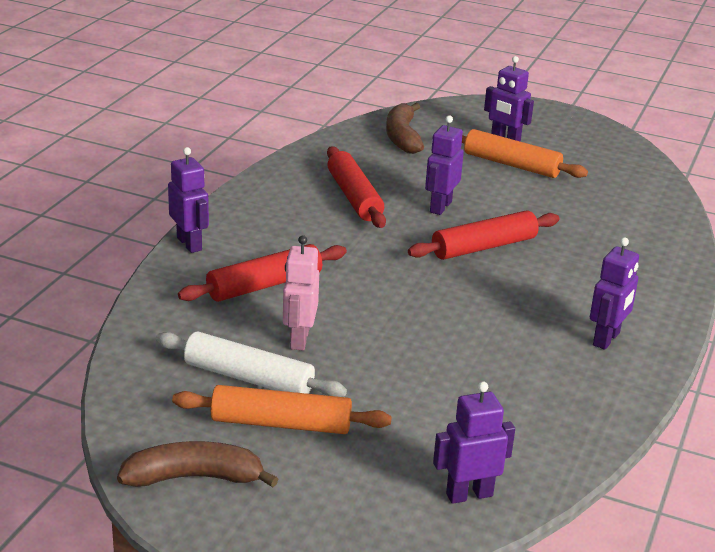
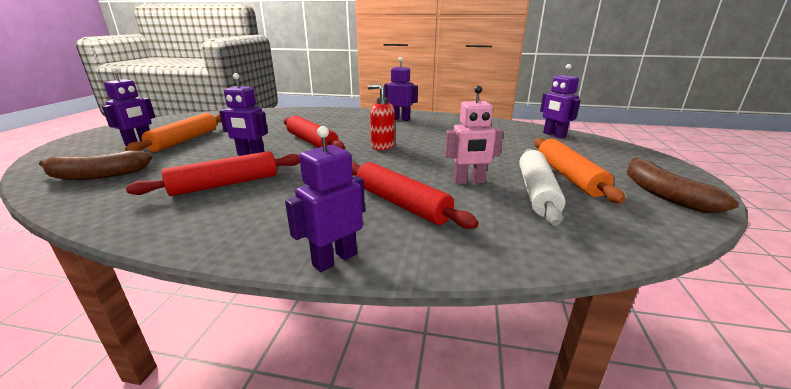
camera: 100 degrees left, 5 degrees down
none -> red soap dispenser [367,84,395,150]

